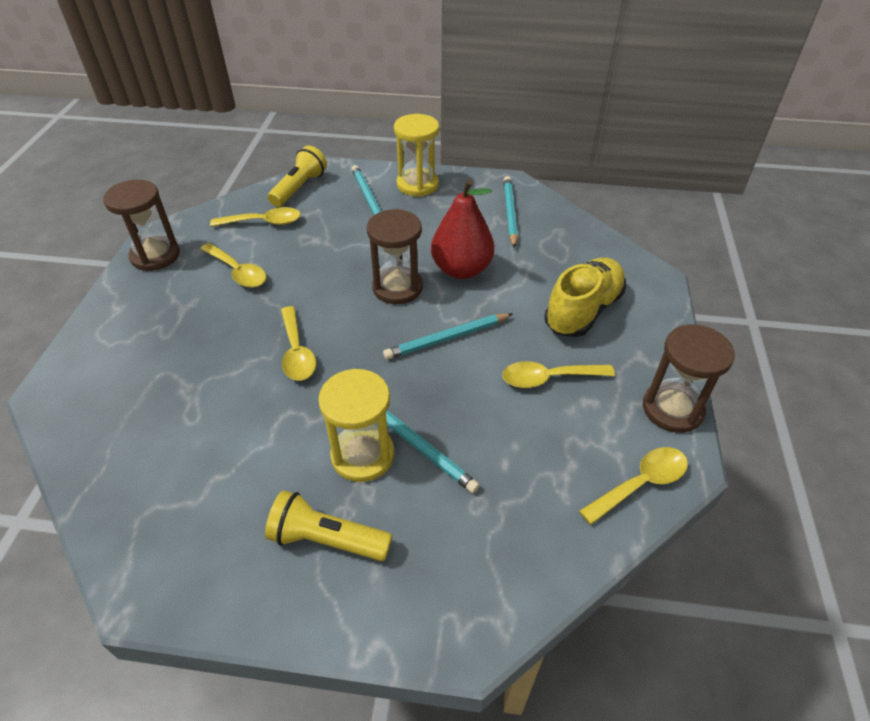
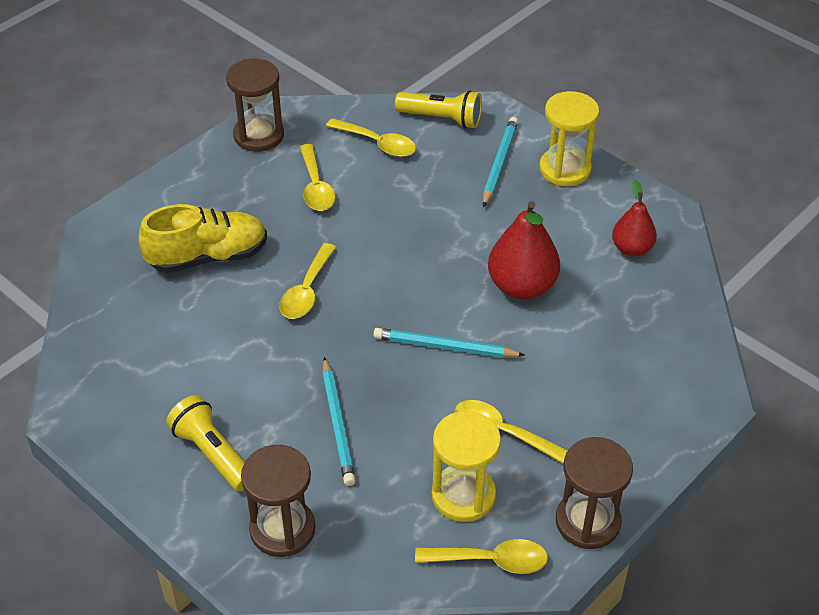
camera: 35 degrees right, 0 degrees up
yellow flashlight [268,146,327,207] -> yellow flashlight turned 45 degrees clockwise [395,90,482,129]
yellow hourglass [318,369,395,482] -> yellow hourglass moved to [431,411,501,522]
brown hourglass [367,209,423,304] -> brown hourglass moved to [241,445,315,557]
turquoise pencil [503,176,518,248] -> red pear [612,180,657,256]
yellow shoe [544,258,626,337] -> yellow shoe moved to [139,204,267,273]

